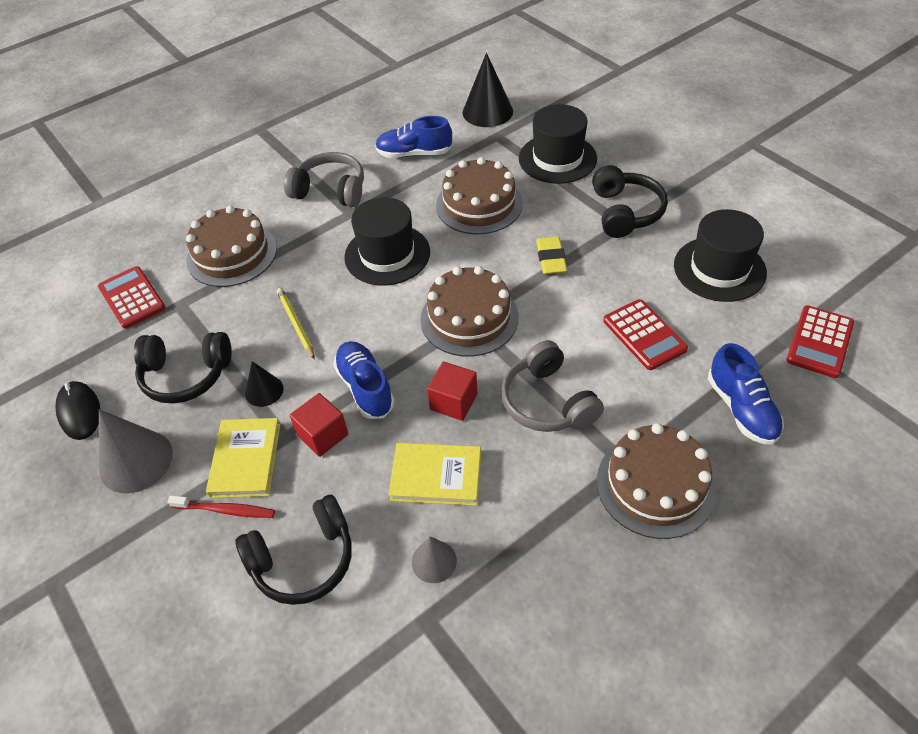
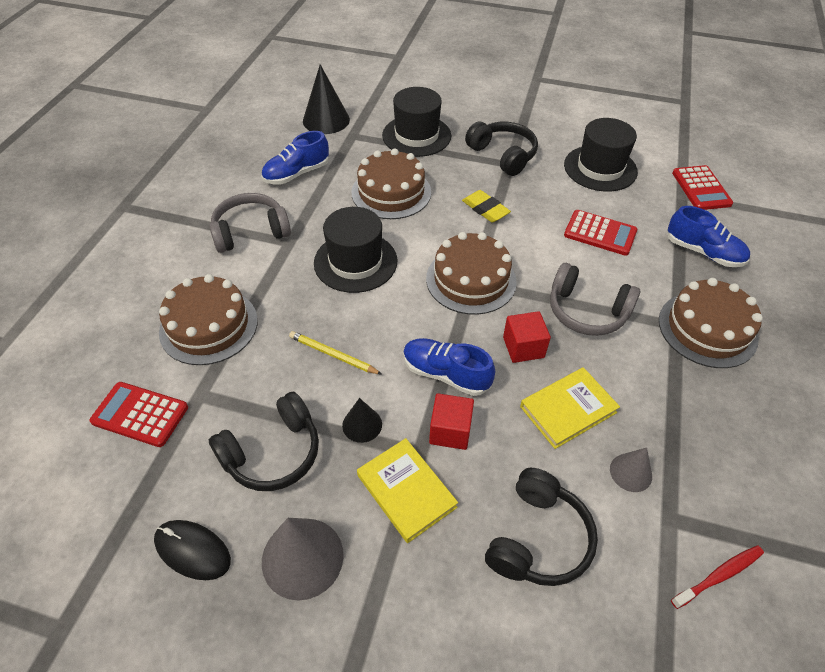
camera: 40 degrees left, 0 degrees up
red toothbrush [167,496,275,518] -> red toothbrush moved to [671,545,764,609]

